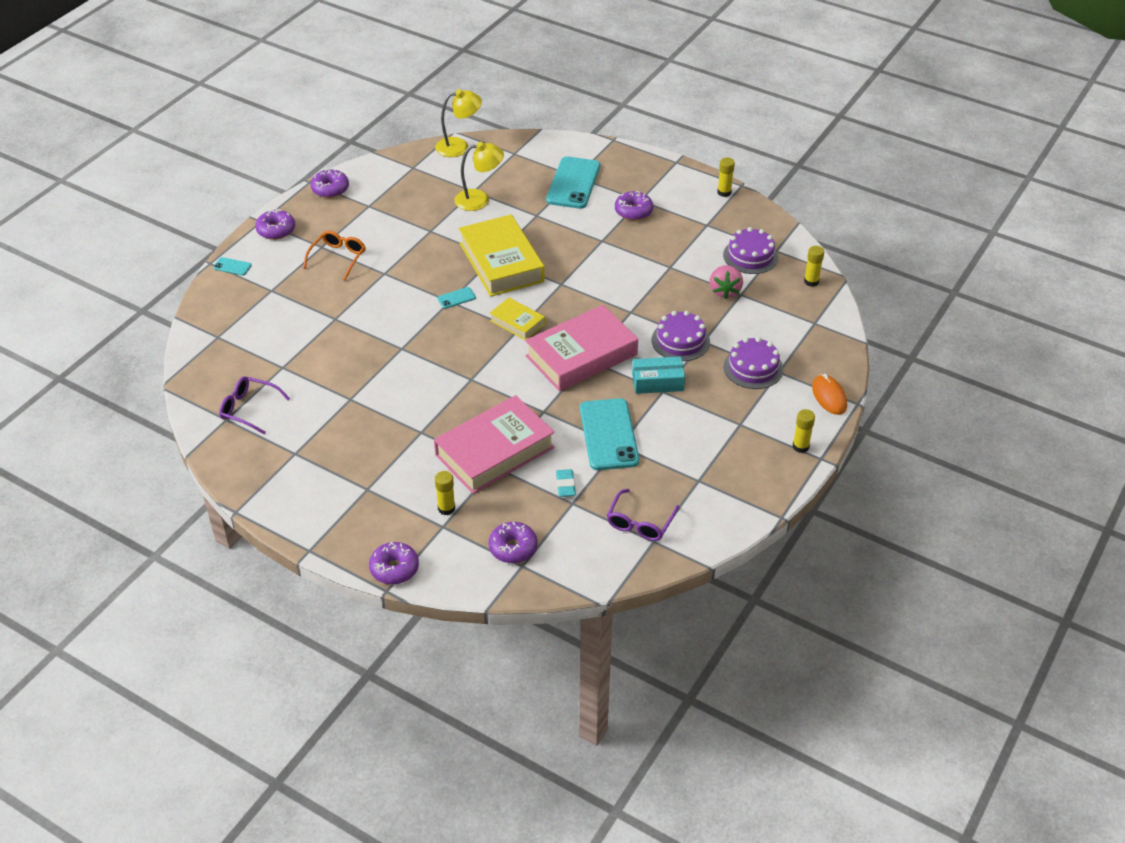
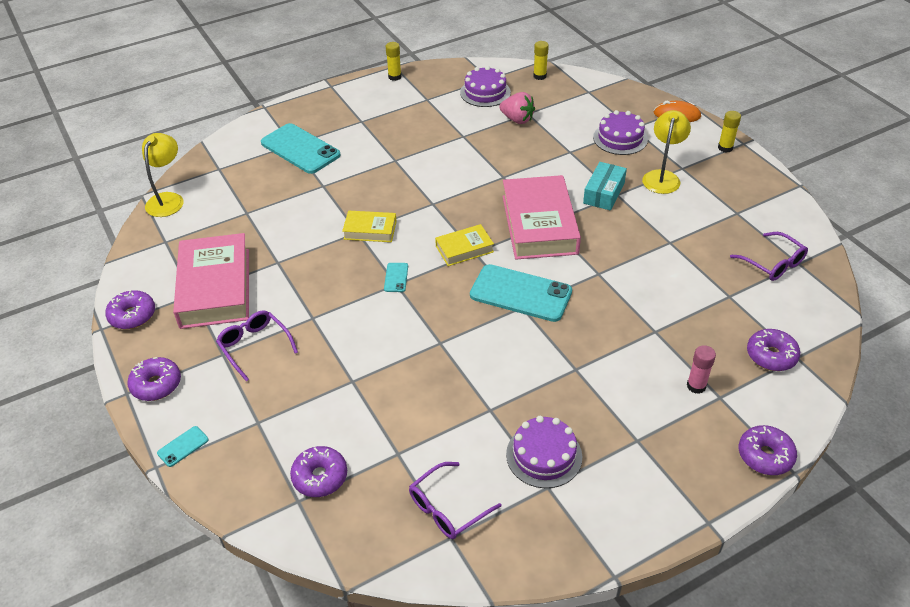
camera: 60 degrees left, 0 degrees up
orange glasses [303,231,366,280] -> purple glasses [216,310,298,382]
pink book [434,395,555,494] -> pink book moved to [173,233,249,329]
yellow glue stick [435,471,455,515] -> pink glue stick [687,345,716,394]
yellow lamp [455,142,504,211] -> yellow lamp moved to [642,110,691,194]
yellow book [459,215,545,297] -> yellow book [342,211,397,242], size x0.51
turquoise eraser [556,469,576,497] -> none
turquoise phone [580,398,639,470] -> turquoise phone moved to [470,264,572,322]
purple donut [615,191,653,221] -> purple donut moved to [290,446,347,497]
purple cake [652,311,710,361] -> purple cake moved to [506,416,582,488]

